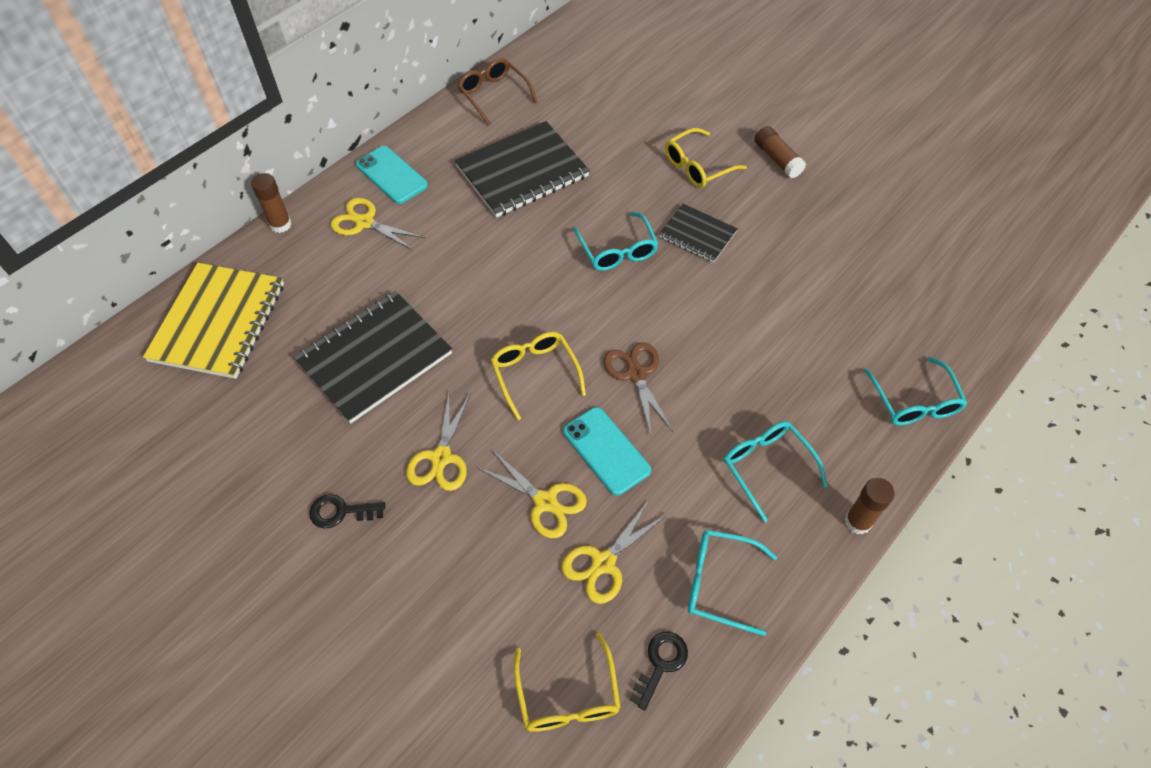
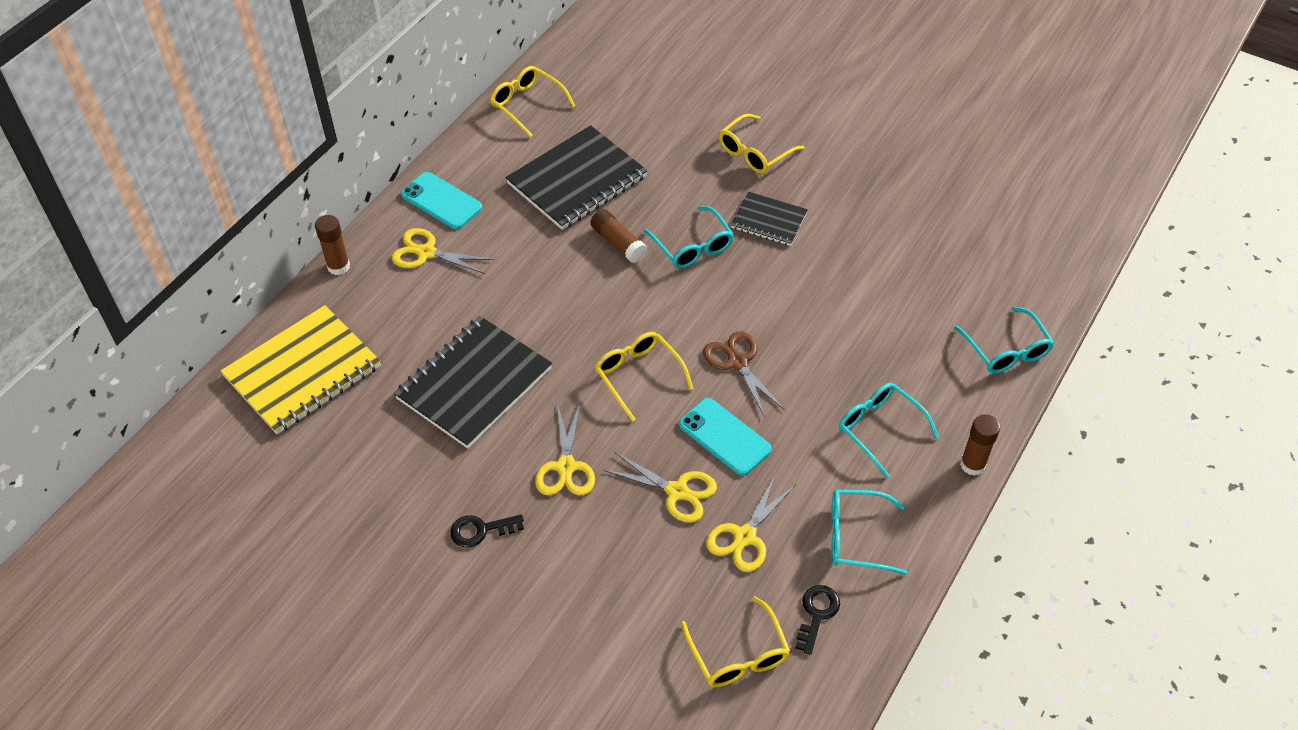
camera: 10 degrees left, 5 degrees down
yellow notebook [143,263,284,379] -> yellow notebook turned 45 degrees clockwise [220,305,381,434]
brown glasses [458,58,537,126] -> yellow glasses [490,66,576,137]
brown glue stick [755,126,806,179] -> brown glue stick moved to [591,209,647,263]

